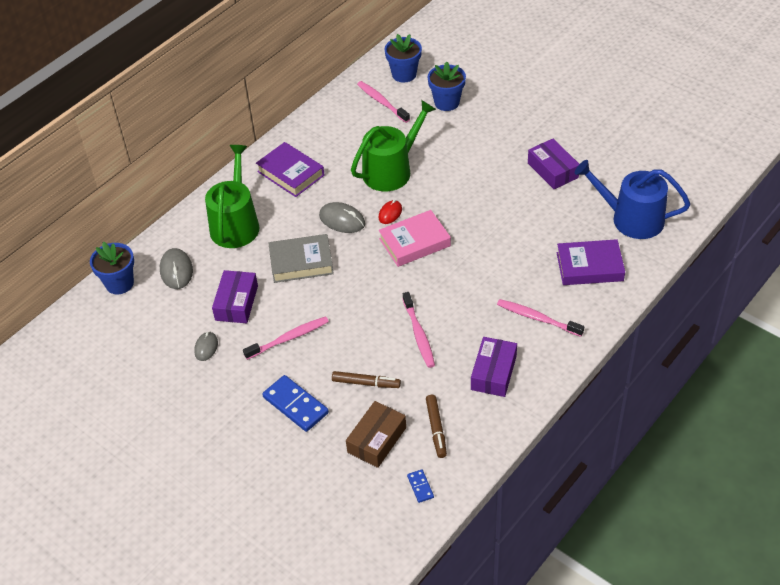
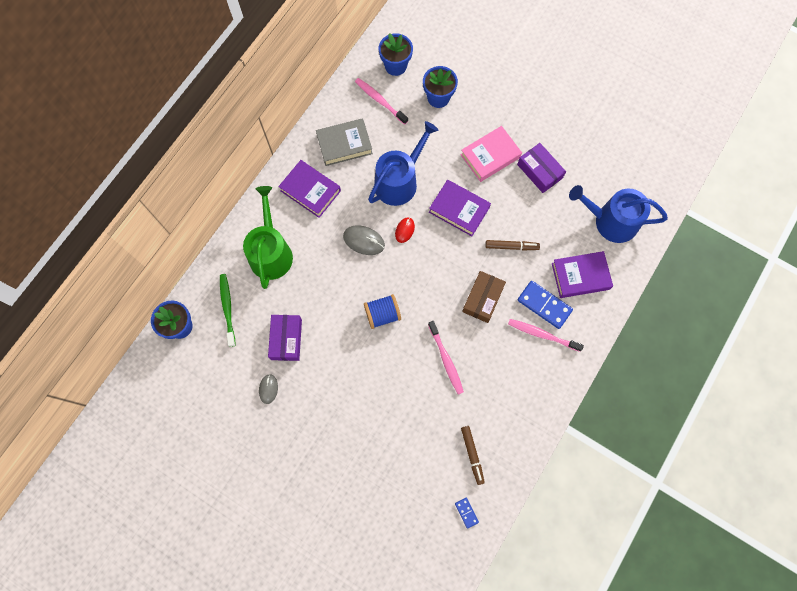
camera: 10 degrees left, 25 degrees up
grey mouse [160,248,193,289] -> green toothbrush [220,274,236,347]
pink toothbrush [243,316,329,360] -> none
blue domino [262,375,329,432] -> blue domino moved to [517,281,573,329]
grey book [269,234,334,283] -> grey book moved to [316,118,373,166]
brown marker [332,371,401,388] -> brown marker moved to [485,240,540,250]
brown box [346,401,406,468] -> brown box moved to [462,271,506,323]
green watering can [351,100,436,191] -> blue watering can [368,121,438,206]
pink book [378,210,451,267] -> pink book moved to [461,126,522,182]
purple box [471,337,517,397] -> none
none -> blue spool [364,294,401,329]
none -> purple book [429,180,491,236]

